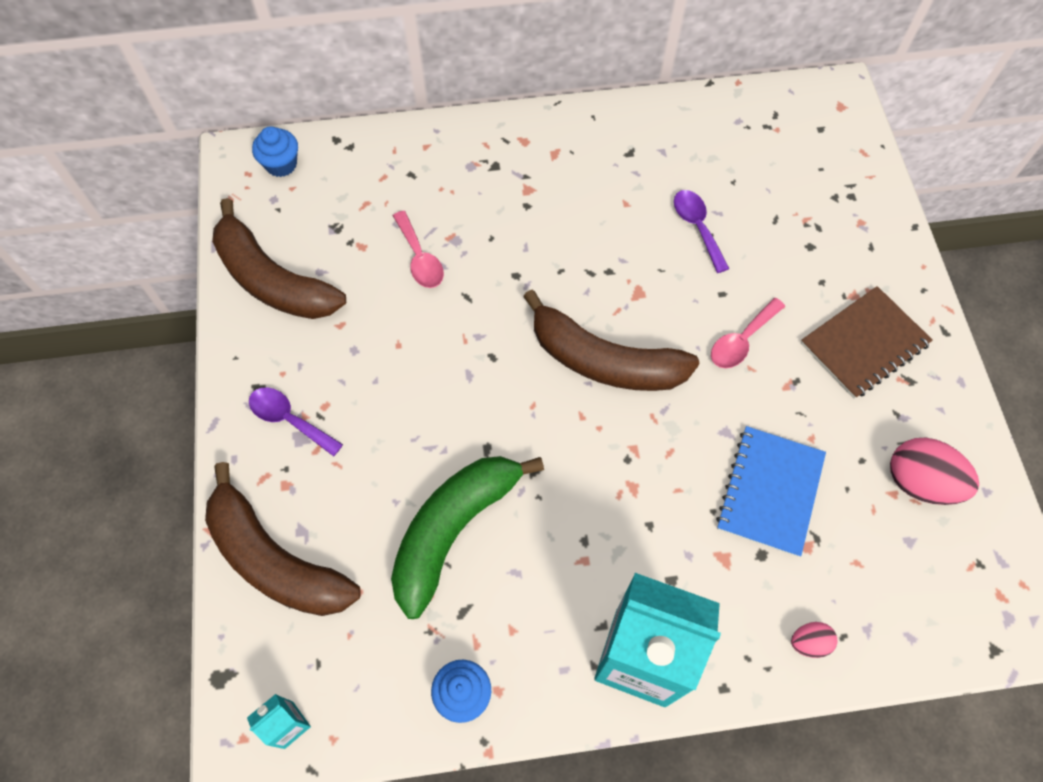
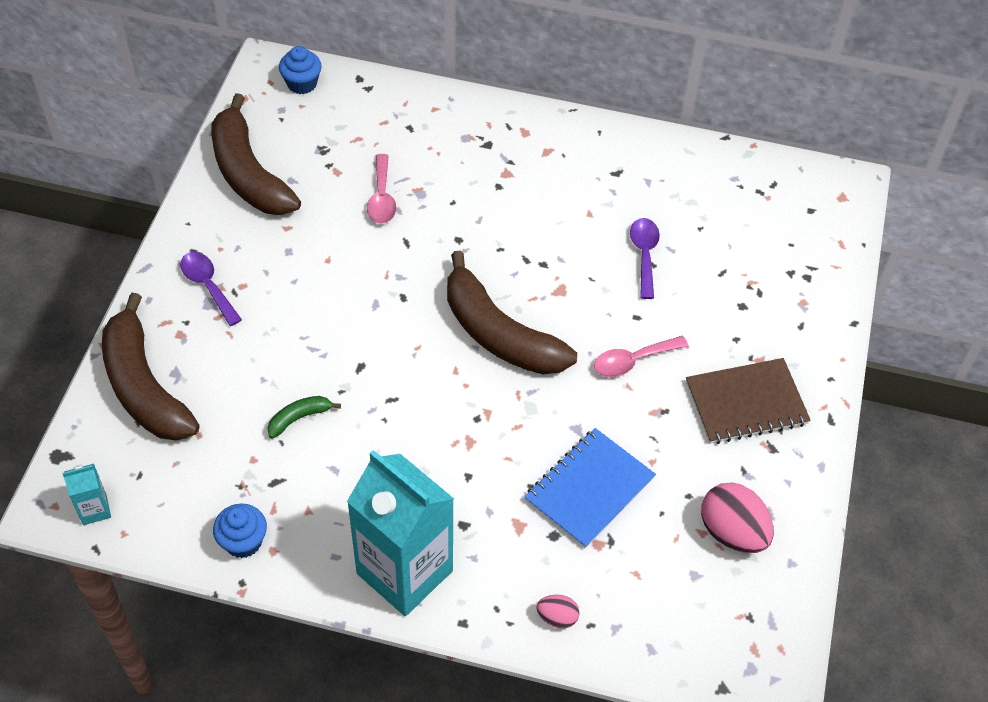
camera: 20 degrees right, 10 degrees down
green banana [391,456,544,619] -> green banana [267,396,341,439], size x0.42

